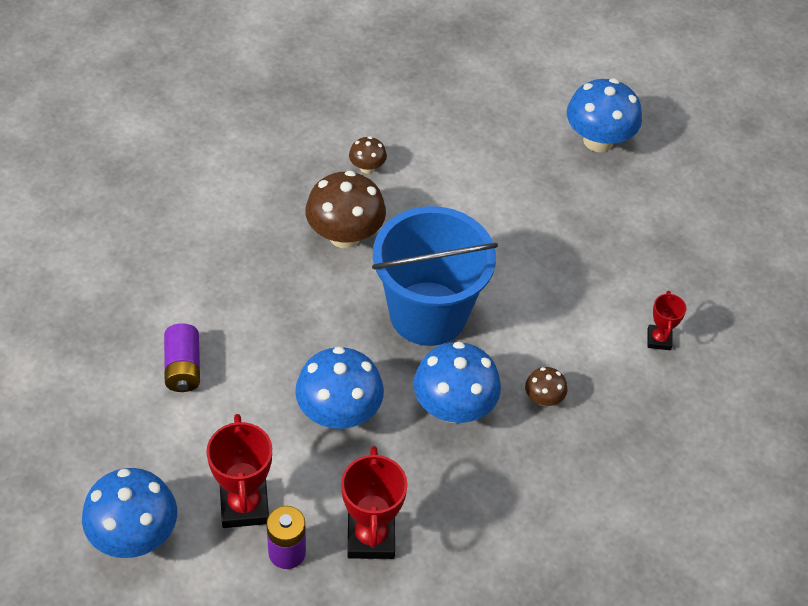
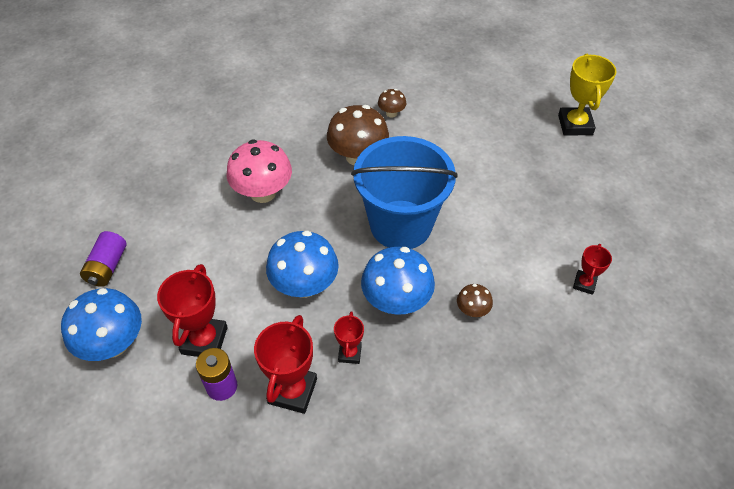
camera: 20 degrees right, 0 degrees up
purple battery [164,323,200,392] -> purple battery moved to [80,231,127,287]
blue mushroom [567,78,642,152] -> yellow trophy [558,54,617,136]
none -> pink mushroom [226,140,292,203]
none -> red trophy [334,311,364,364]

